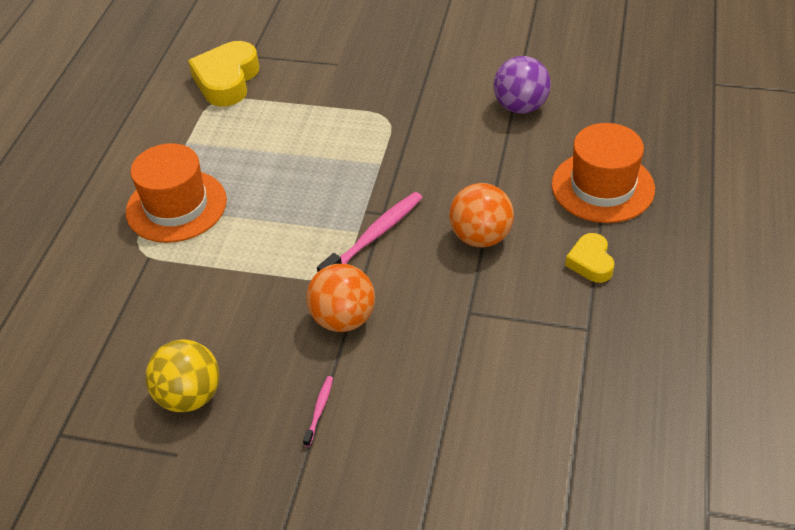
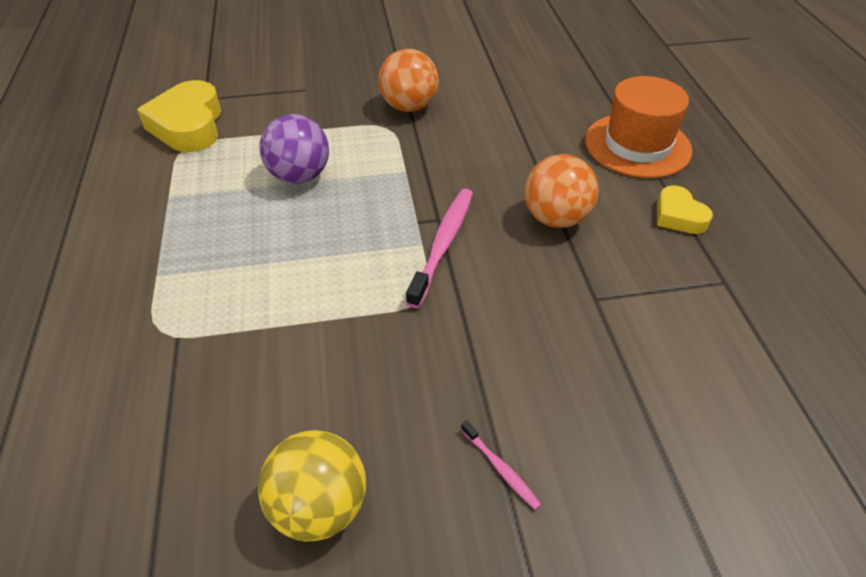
camera: 25 degrees left, 0 degrees up
orange hat [126,143,227,243] -> none
pink toothbrush [303,376,333,447] -> pink toothbrush turned 150 degrees clockwise [461,420,541,510]
orange ball [306,264,375,332] -> orange ball moved to [378,49,439,112]
purple ball [493,56,551,114] -> purple ball moved to [259,114,329,184]

